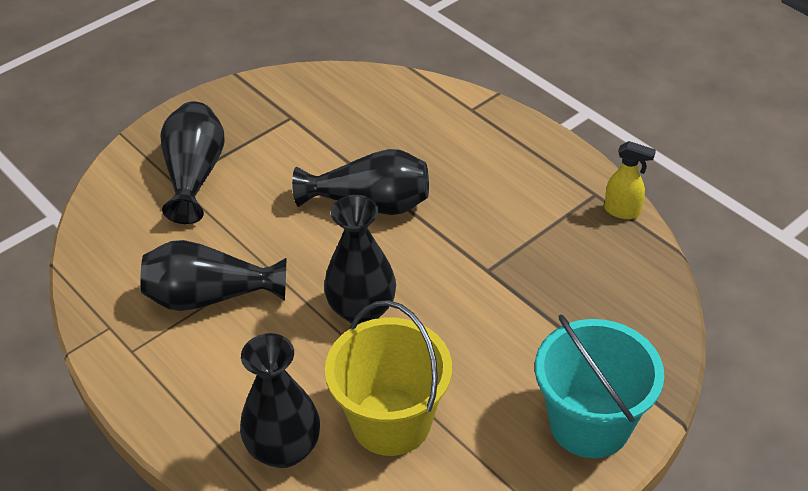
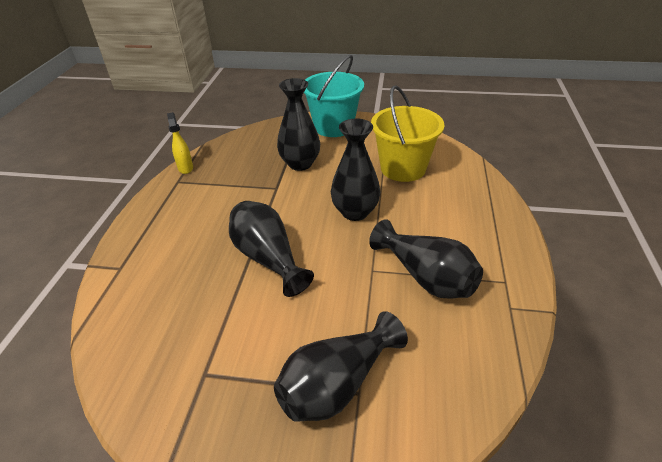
camera: 130 degrees left, 5 degrees down
black vase [240,333,320,468] -> black vase moved to [277,78,320,171]

